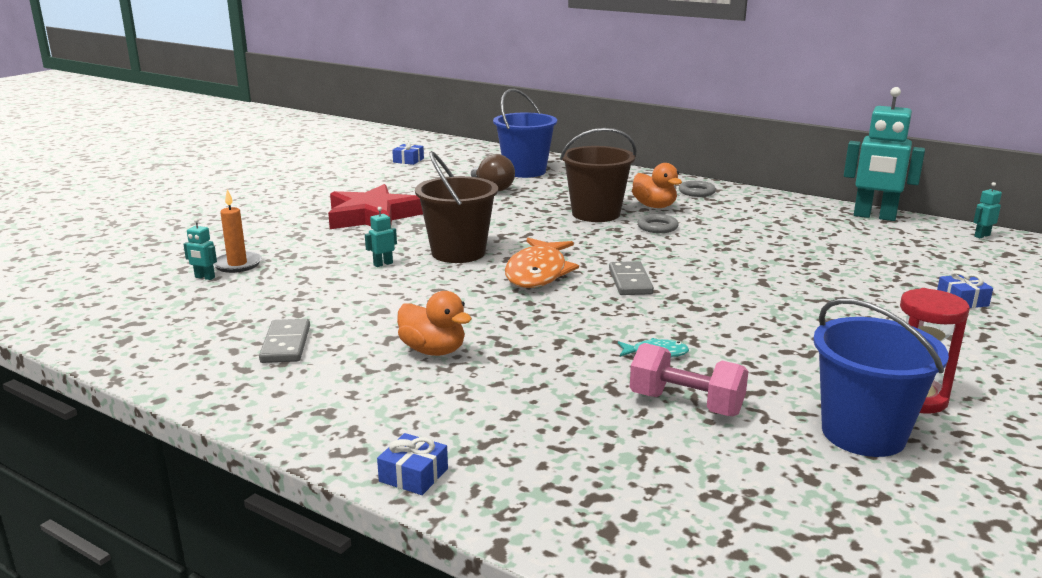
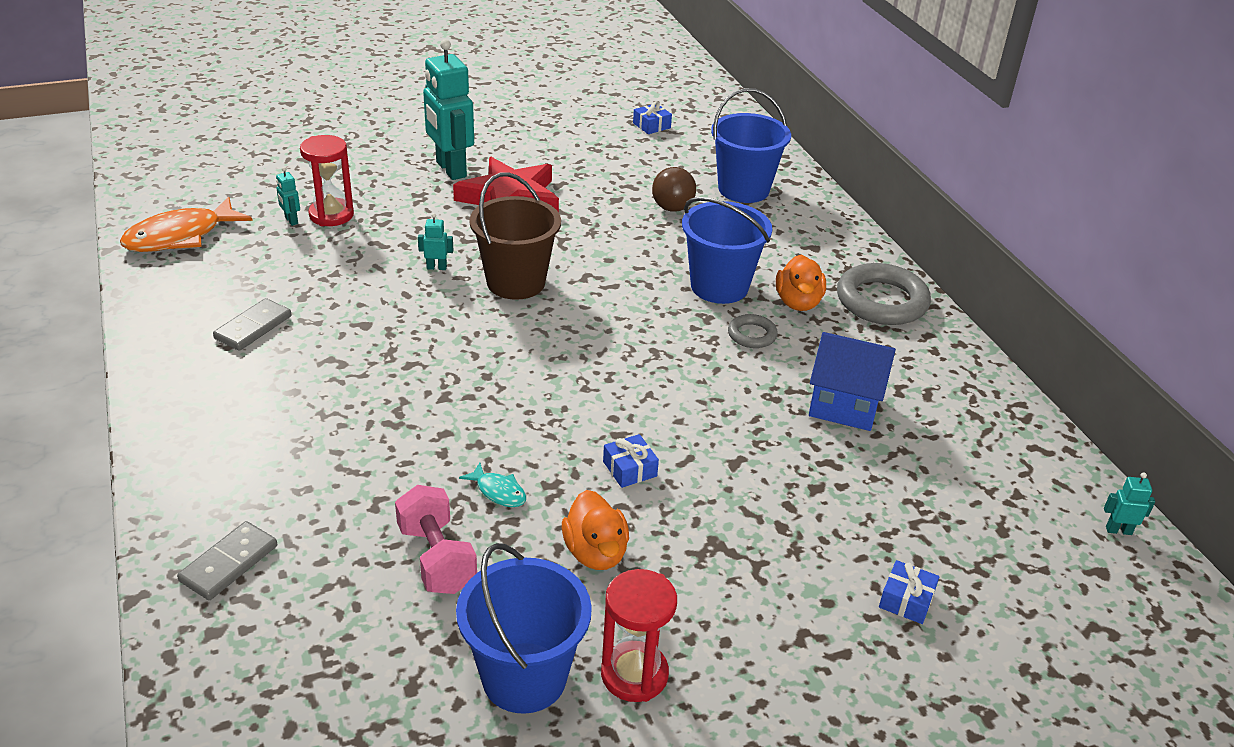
camera: 35 degrees right, 15 degrees up
orange candle [213,189,262,273] -> red hourglass [300,135,354,226]
blue gift [377,433,448,495] -> blue gift moved to [603,434,659,488]
orange duck [397,291,472,356] -> orange duck moved to [562,490,629,570]
orange fish [505,238,579,288] -> orange fish moved to [120,197,253,252]
brown bucket [560,128,636,222] -> blue bucket [682,197,772,304]
grey domino [609,261,654,295] -> grey domino moved to [177,521,277,600]
grey ring [679,181,716,197] -> grey ring [837,263,931,325], size x1.95
turquoise robot [844,87,925,221] -> turquoise robot moved to [423,39,474,180]
none -> blue house [809,332,896,431]

